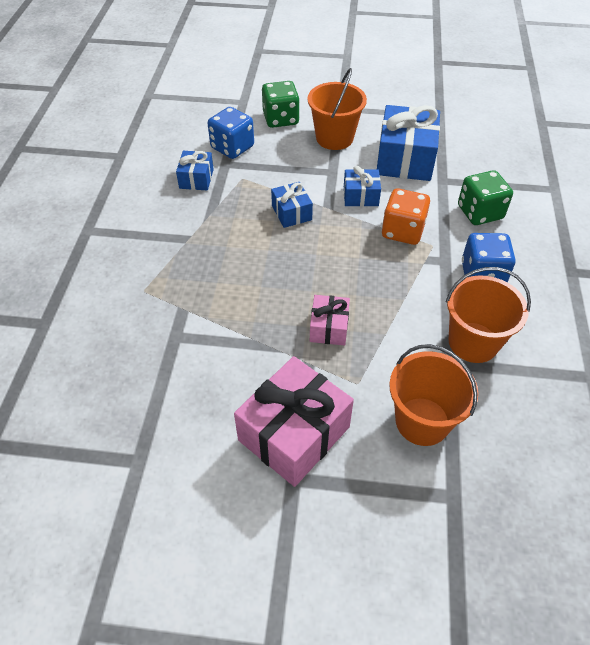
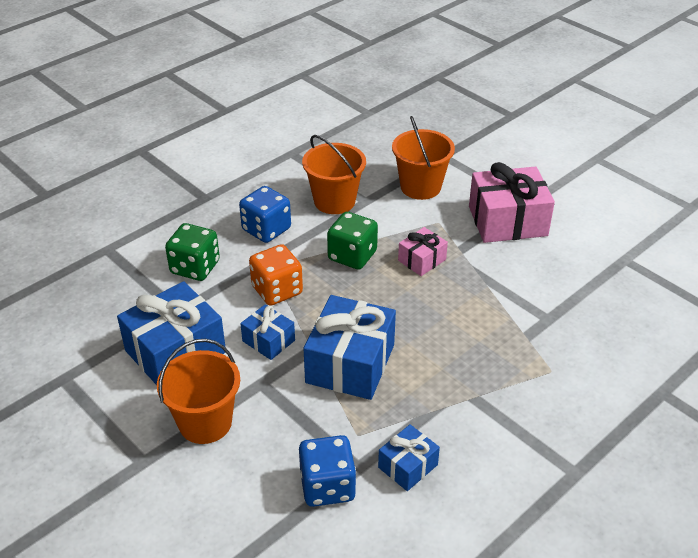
camera: 140 degrees left, 10 degrees down
green dice [262,81,300,128] -> green dice moved to [327,212,378,270]
blue gift [271,182,313,228] -> blue gift [303,295,396,400], size x1.90

